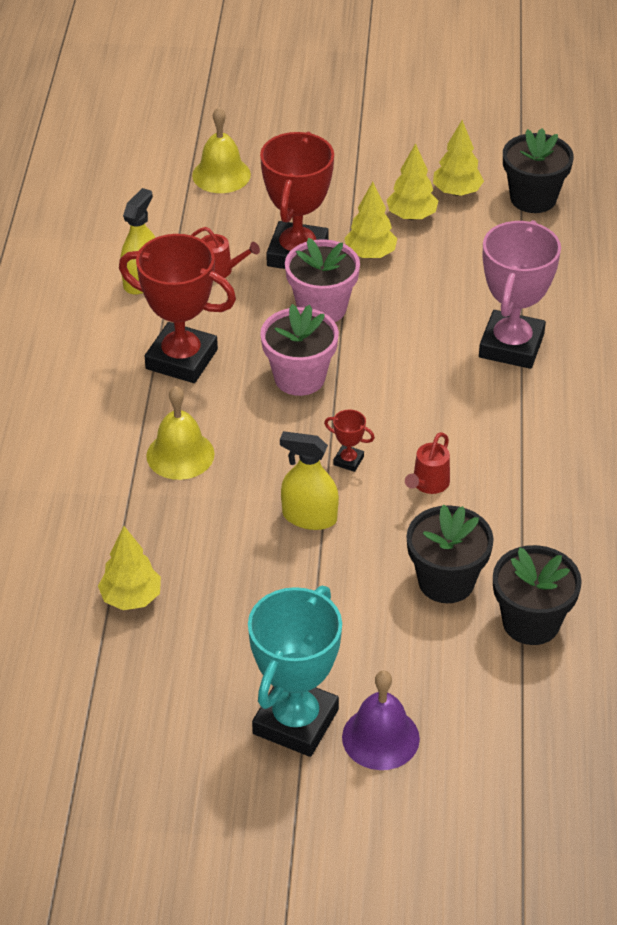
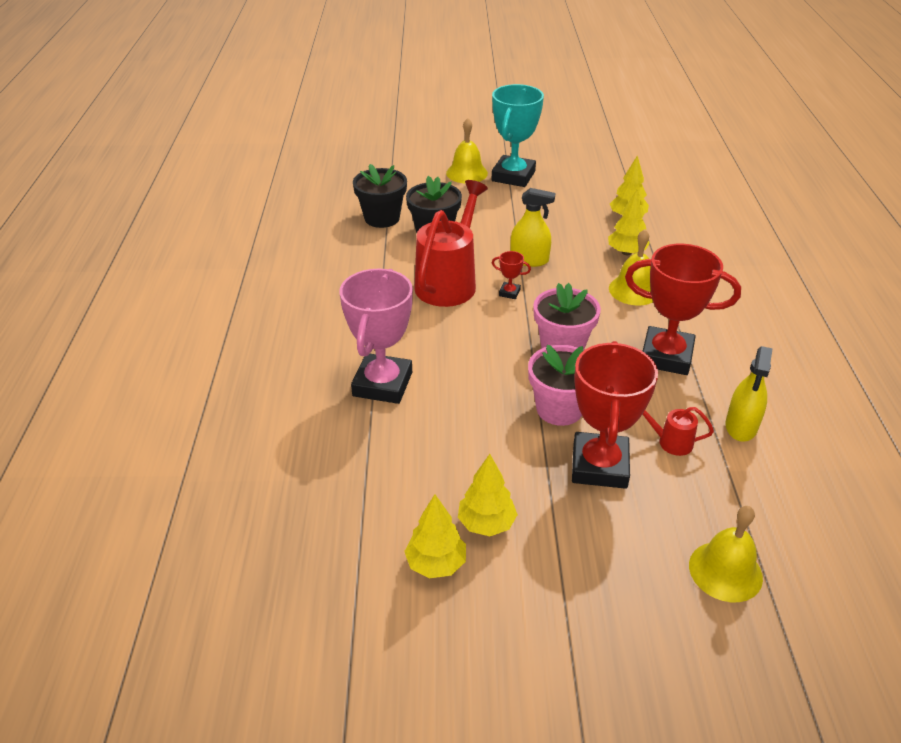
camera: 175 degrees right, 5 degrees down
purple bell [342,670,420,770] -> yellow bell [446,118,488,183]
yellow tree [344,182,397,258] -> yellow tree moved to [608,190,650,255]
red watering can [405,432,450,494] -> red watering can [414,180,488,307], size x2.26
black flower pot [503,128,574,213] -> none

